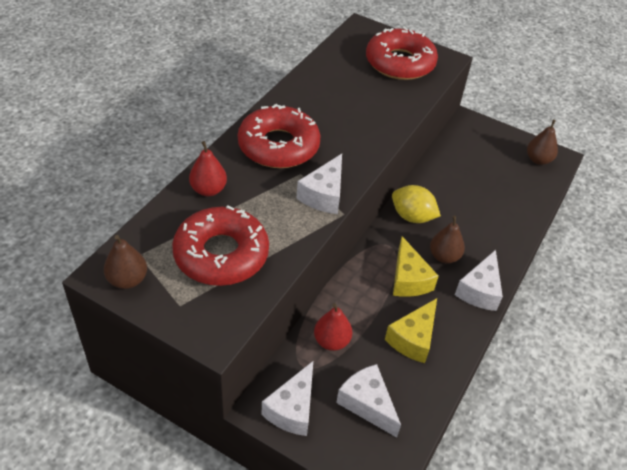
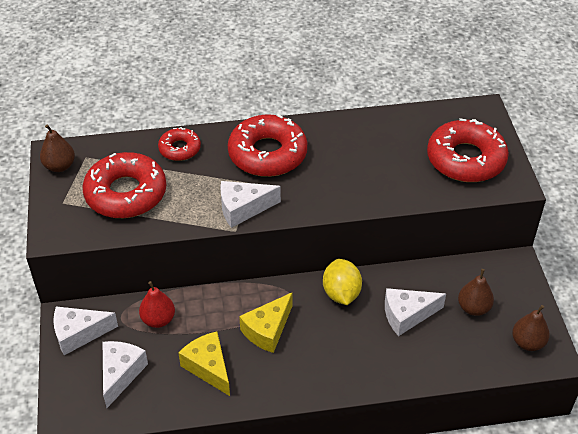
camera: 55 degrees right, 0 degrees up
red pear [189,141,227,196] -> red donut [158,127,201,161]
yellow cheese [385,298,437,363] -> yellow cheese turned 60 degrees clockwise [179,331,230,396]
brown pear [430,216,465,264] -> brown pear moved to [458,269,494,316]
white cheese [455,250,503,311] -> white cheese moved to [385,288,446,336]

